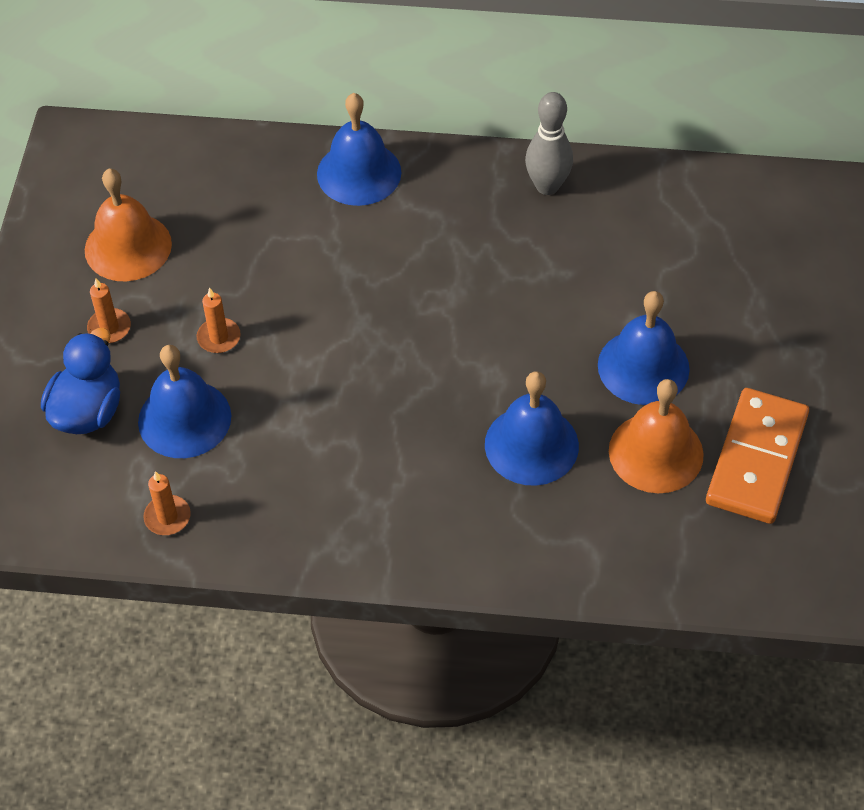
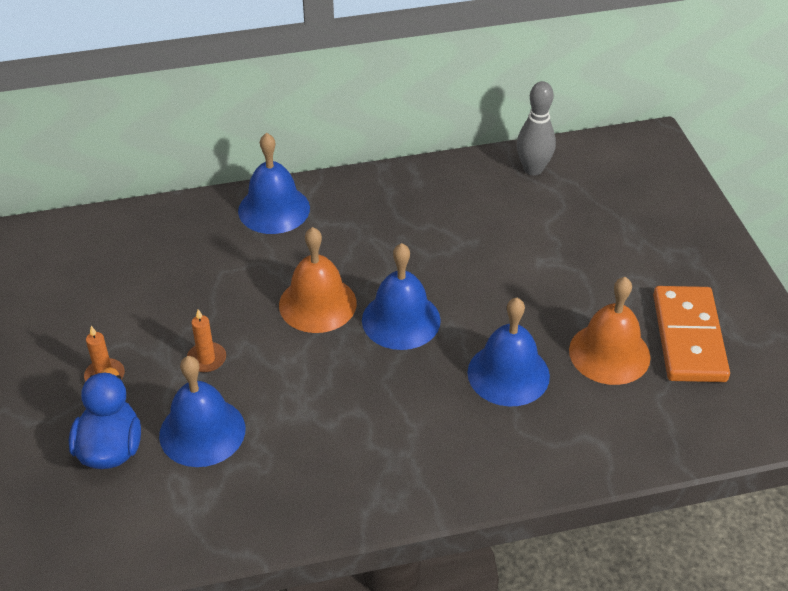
camera: 20 degrees left, 10 degrees down
orange bell [85,169,172,281] -> orange bell moved to [279,227,357,333]
orange candle [143,471,191,535] -> none
grey bowling pin [525,92,573,195] -> grey bowling pin moved to [517,81,556,176]
blue bell [598,291,690,405] -> blue bell moved to [362,243,441,350]

